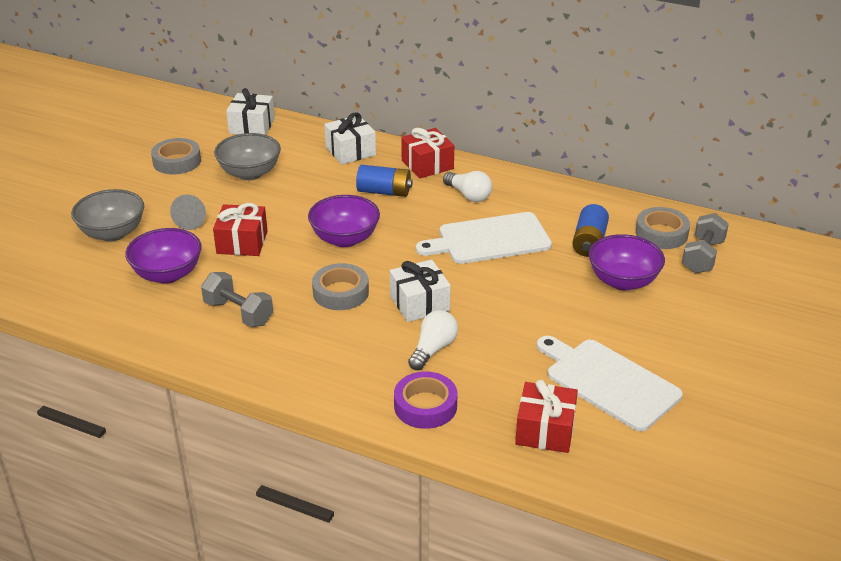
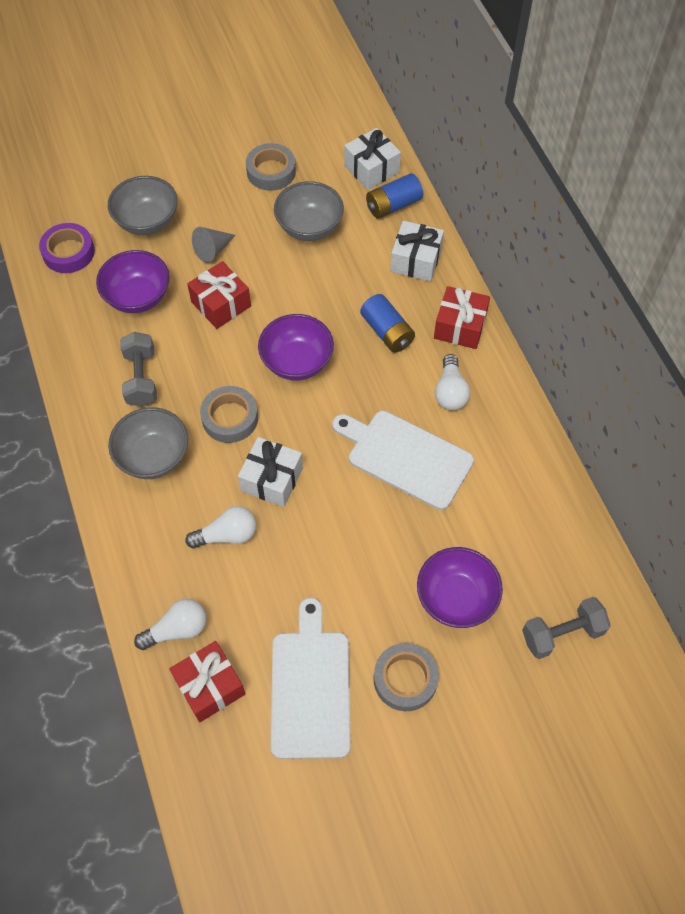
camera: 45 degrees right, 25 degrees up
purple tape [394,372,457,429] -> purple tape moved to [39,223,95,273]
blue battery [572,204,609,257] -> blue battery moved to [366,173,423,219]
grey tape [635,207,690,249] -> grey tape moved to [373,643,439,711]
none -> grey bowl [108,407,188,479]
none -> white light bulb [134,599,207,650]

